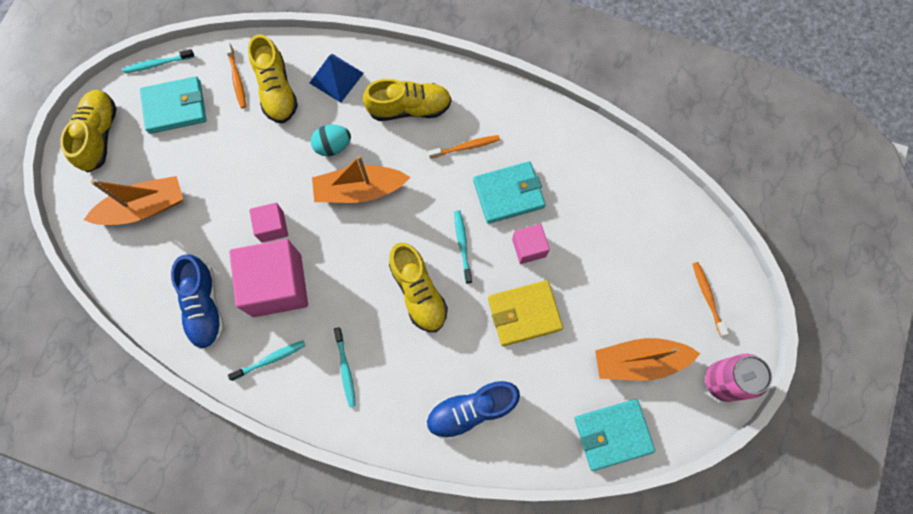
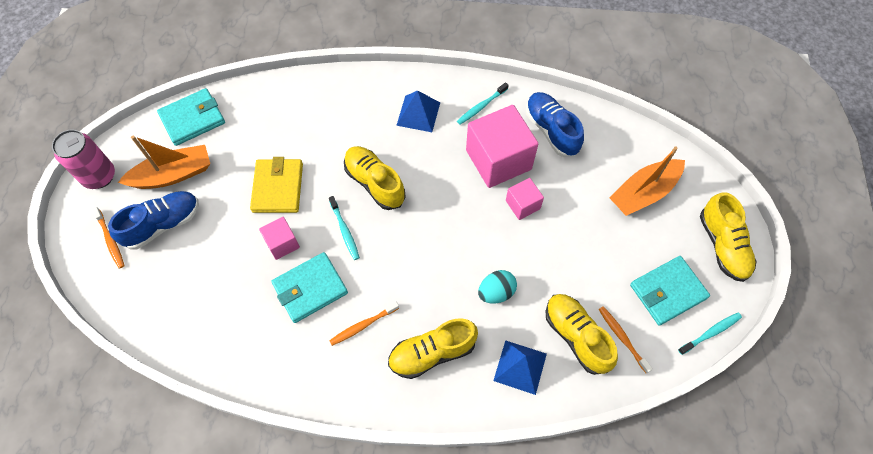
camera: 165 degrees right, 10 degrees down
orange boat [312,155,410,203] -> none
turquoise toothbrush [334,327,356,408] -> blue pyramid [396,90,440,132]
blue shoe [426,381,520,440] -> blue shoe moved to [108,191,199,250]
yellow wallet [488,280,563,346] -> yellow wallet turned 60 degrees counterclockwise [250,157,303,213]

